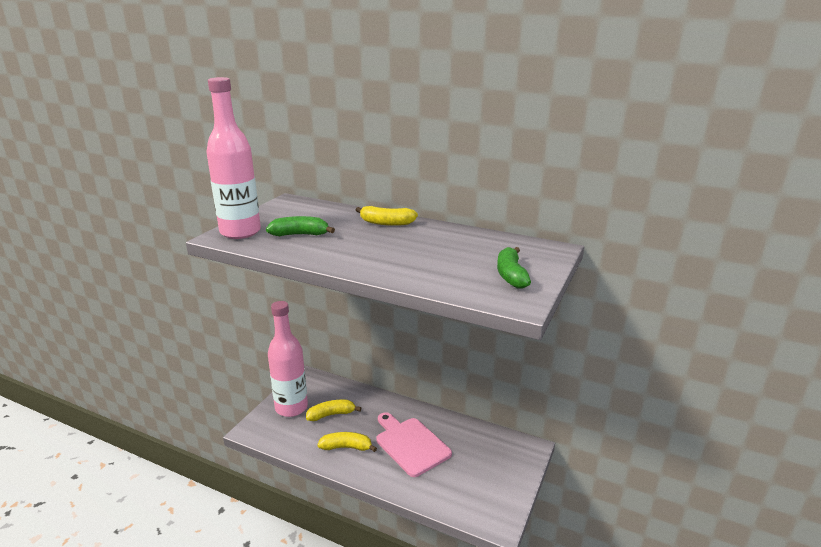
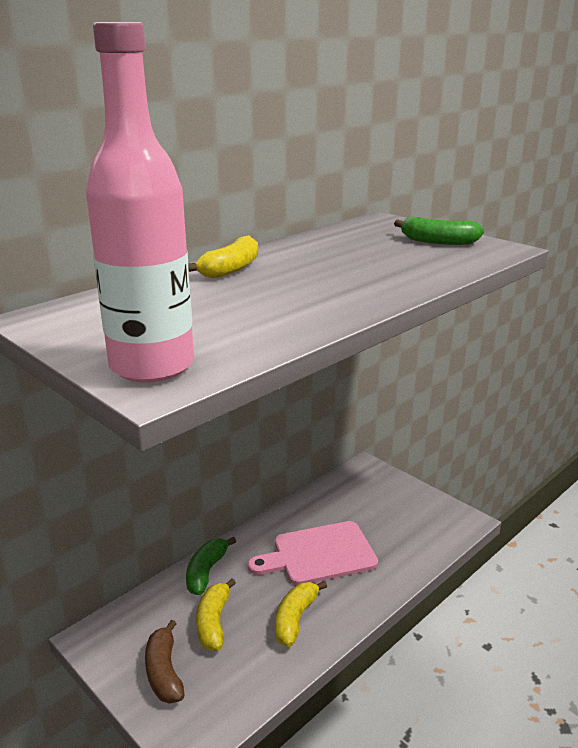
camera: 70 degrees left, 0 degrees up
green banana [266,216,335,236] -> green banana moved to [186,537,236,595]
pink bottle [268,301,308,417] -> brown banana [145,620,184,704]

